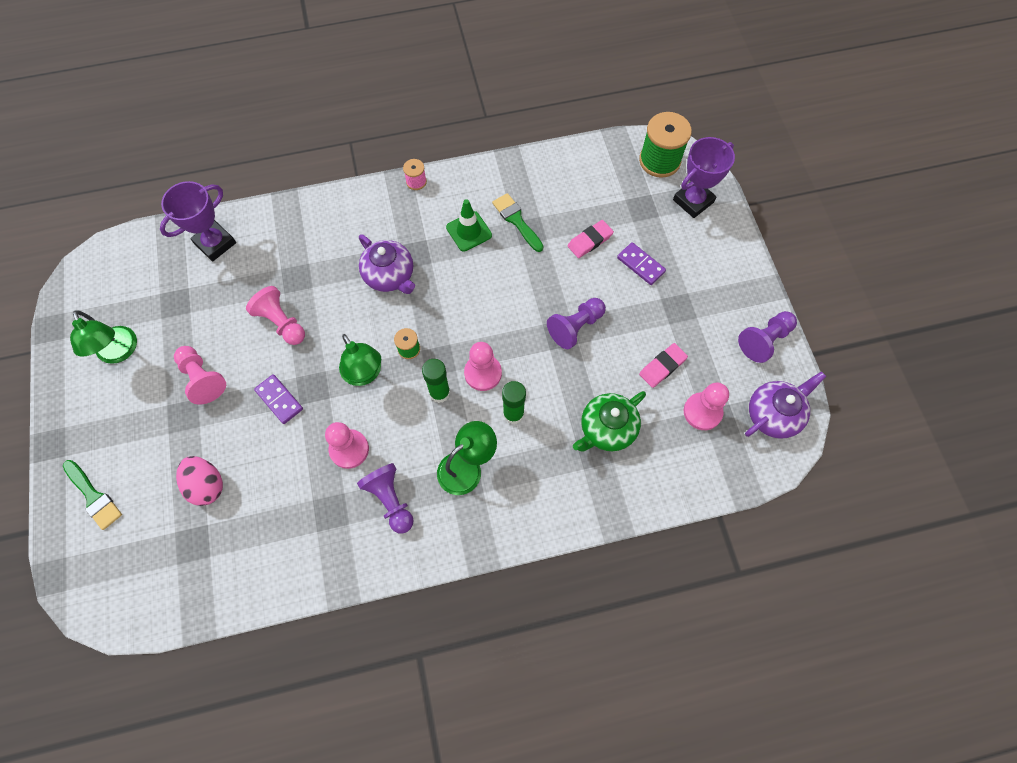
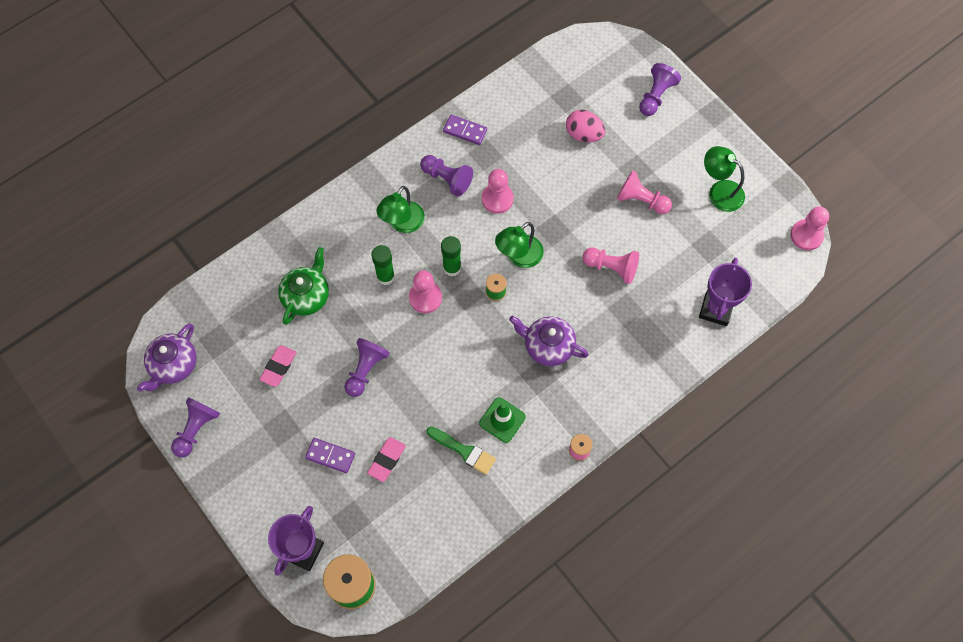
camera: 155 degrees right, 0 degrees up
green brush [63,460,122,530] -> purple pawn [639,63,681,116]
purple domino [254,374,303,424] -> purple domino moved to [443,115,487,145]
green lamp [339,334,381,386] -> green lamp turned 75 degrees counterclockwise [495,222,544,268]
pink pawn [684,383,729,430] -> pink pawn moved to [791,207,829,251]

